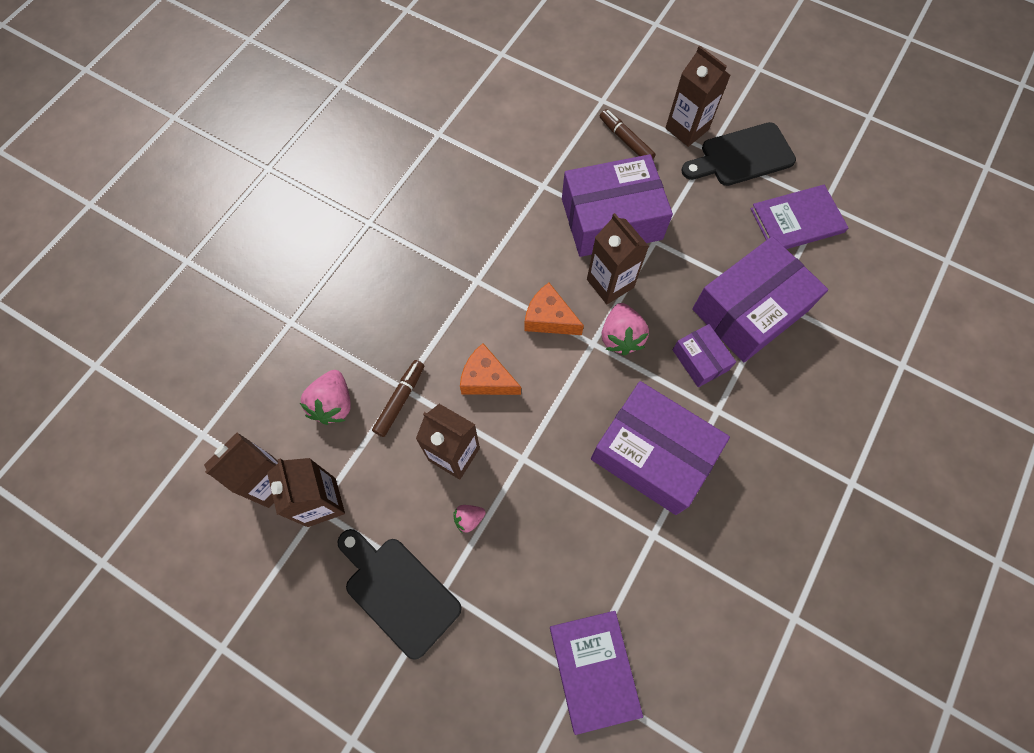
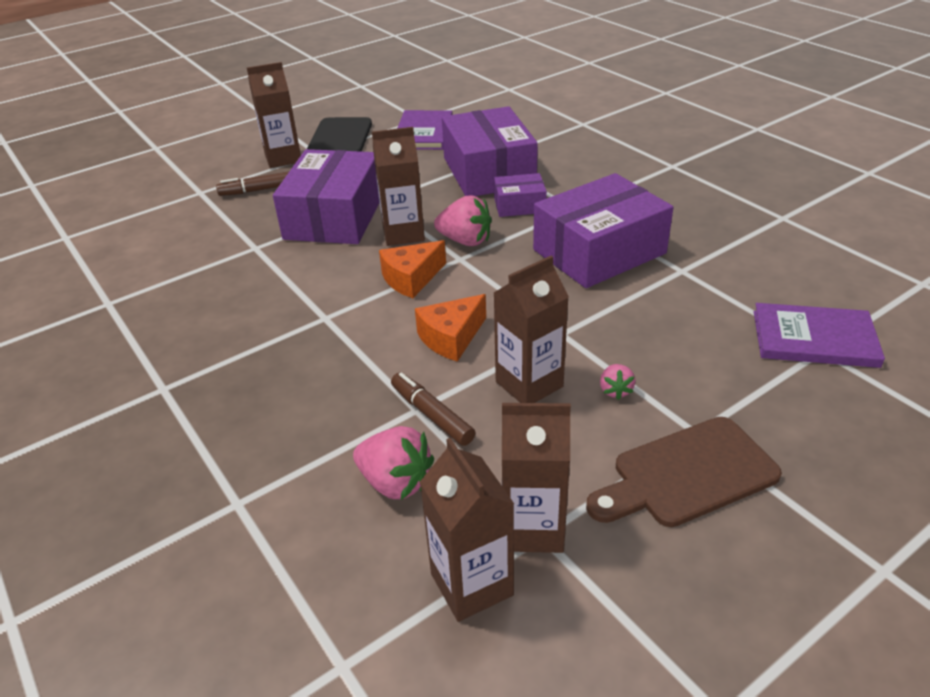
camera: 65 degrees left, 30 degrees down
black cutting board [337,529,462,660] -> brown cutting board [586,417,782,527]

